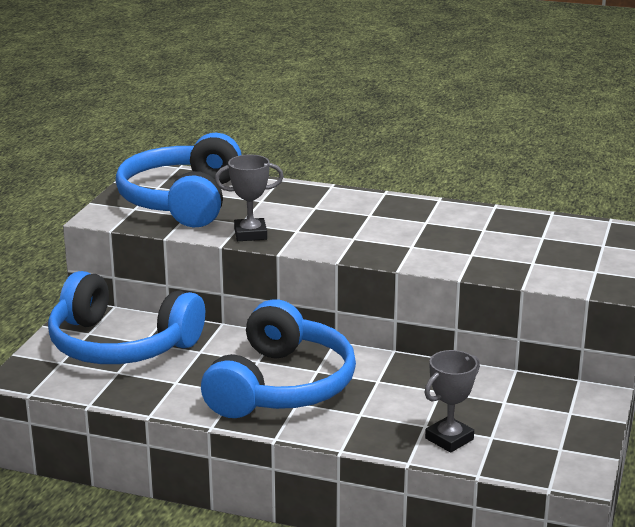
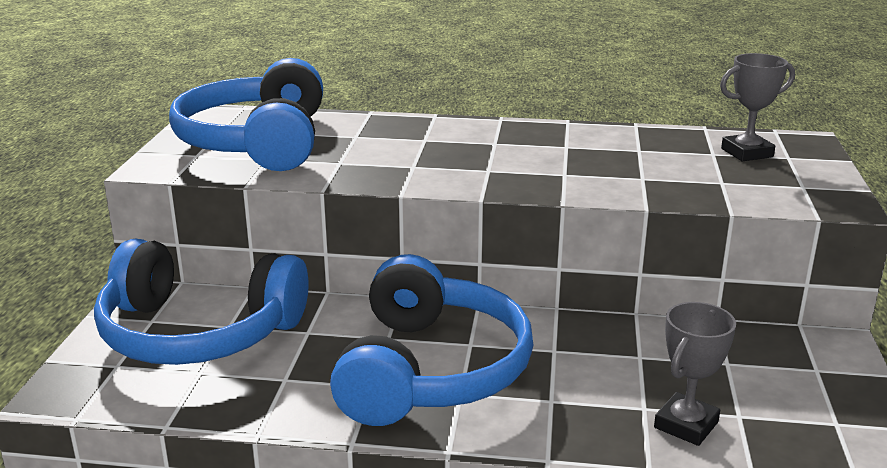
camera: 10 degrees left, 0 degrees up
grey trophy [215,155,284,241] -> grey trophy moved to [720,53,795,161]

